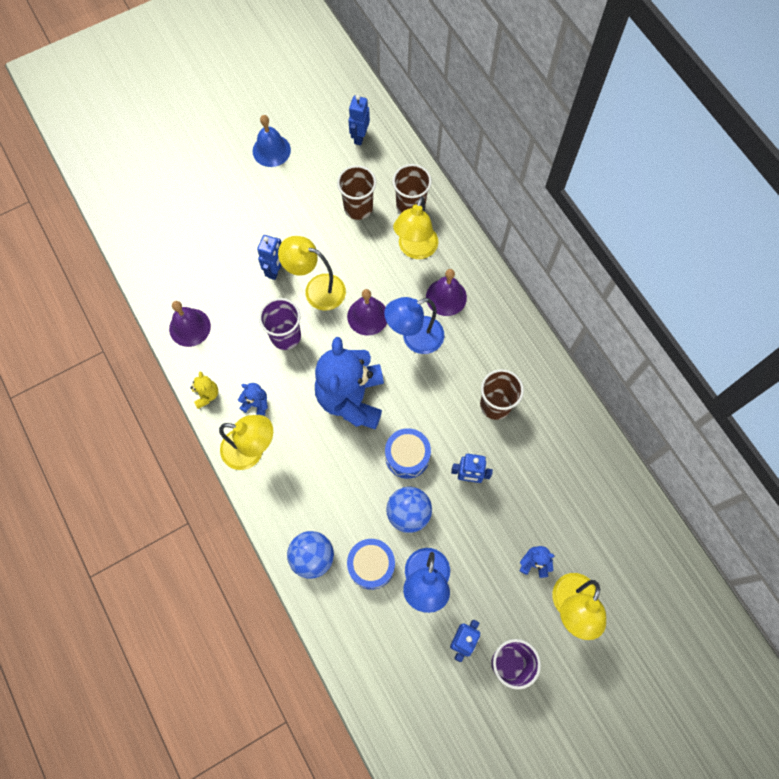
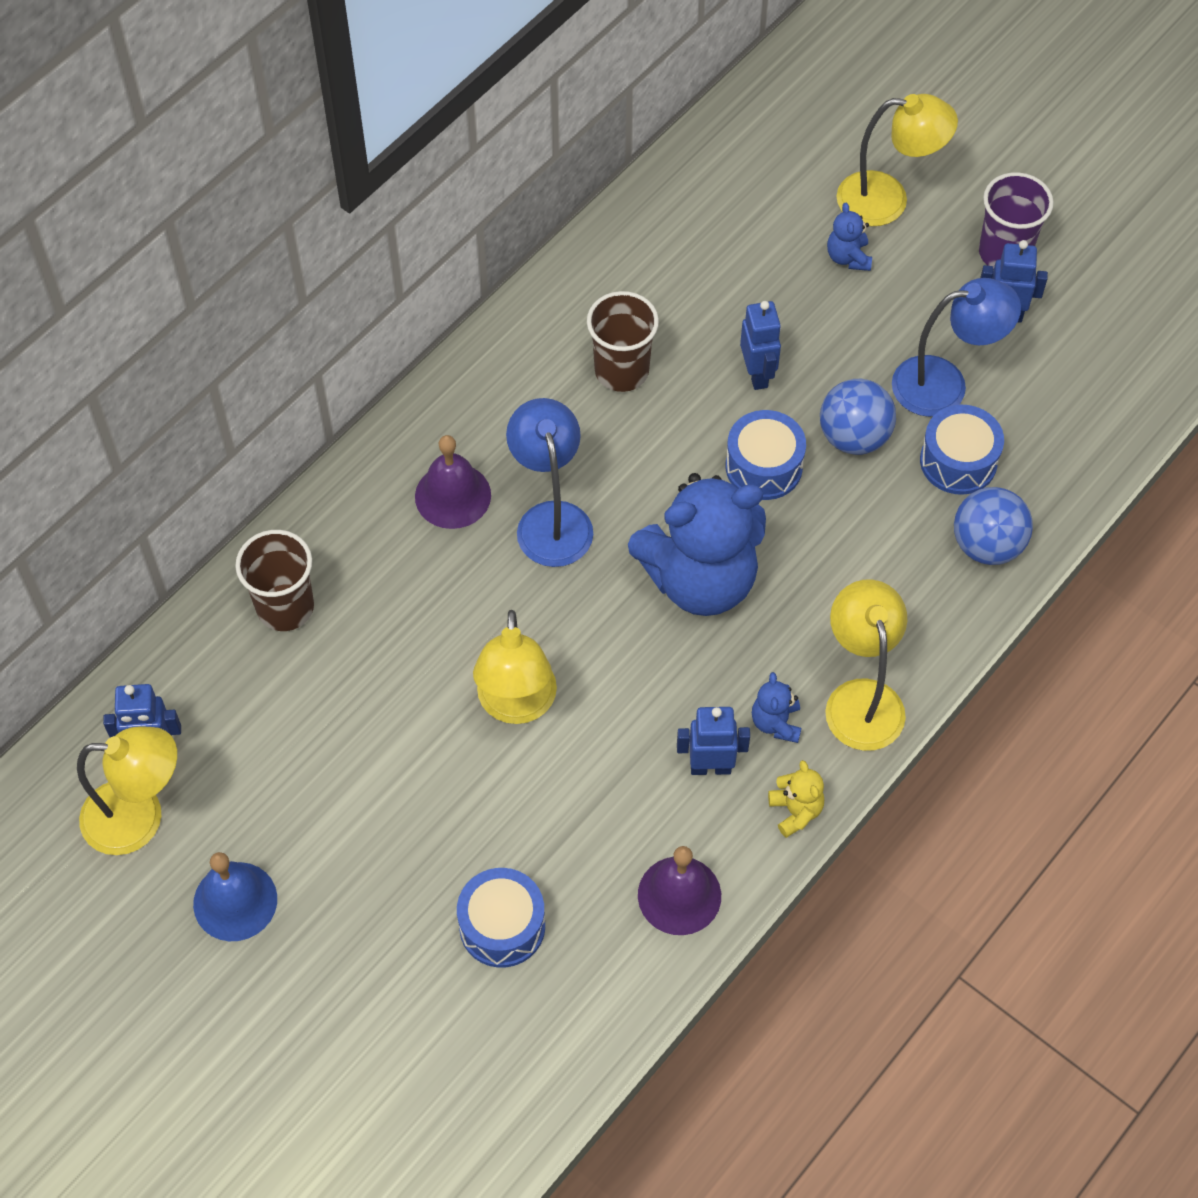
camera: 110 degrees left, 10 degrees down
yellow teddy bear [191,372,218,409] -> yellow teddy bear turned 105 degrees clockwise [768,760,824,838]
blue robot [257,235,282,280] -> blue robot moved to [677,707,750,775]
purple cup [259,298,301,350] -> none
brown cup [337,165,376,220] -> none
purple bell [347,289,387,336] -> none
blue lamp [384,297,444,354] -> blue lamp turned 150 degrees counterclockwise [506,398,593,567]
yellow lamp [393,197,438,259] -> yellow lamp moved to [77,726,177,855]
none -> blue drum [457,868,545,968]

